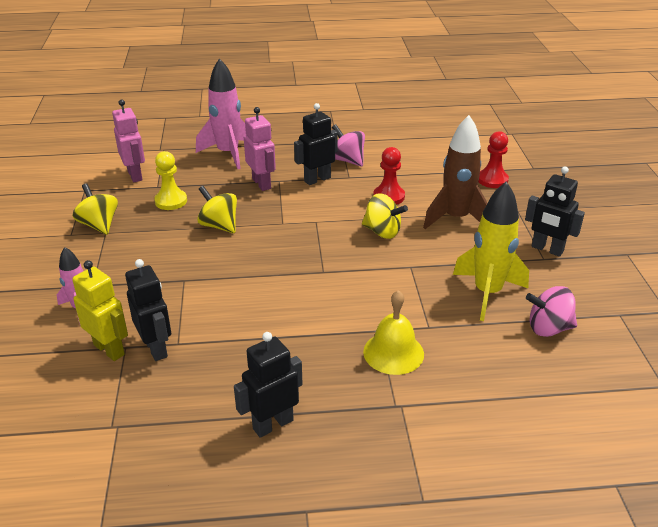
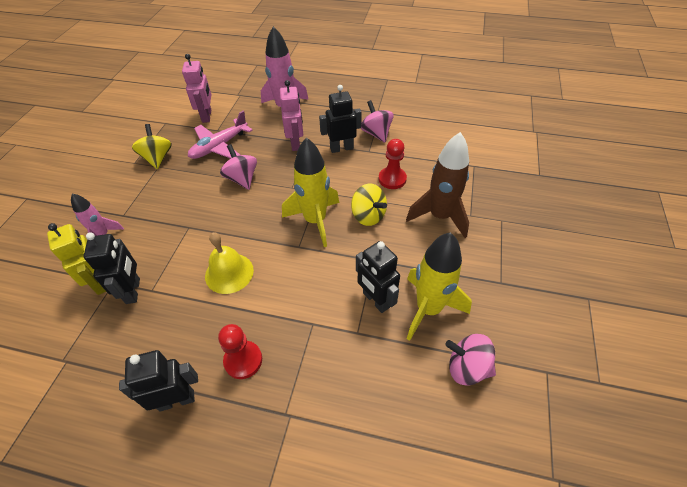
camera: 20 degrees right, 15 degrees up
yellow pawn [154,151,187,210] -> pink plane [188,111,253,159]
yellow spinning top [197,186,237,233] -> pink spinning top [220,144,257,190]
yellow bell [363,290,424,375] -> yellow bell moved to [205,232,254,294]
red pawn [478,131,509,188] -> red pawn moved to [218,324,262,379]
black robot [525,167,585,257] -> black robot moved to [356,241,400,313]
none -> yellow rocket [282,137,339,247]

